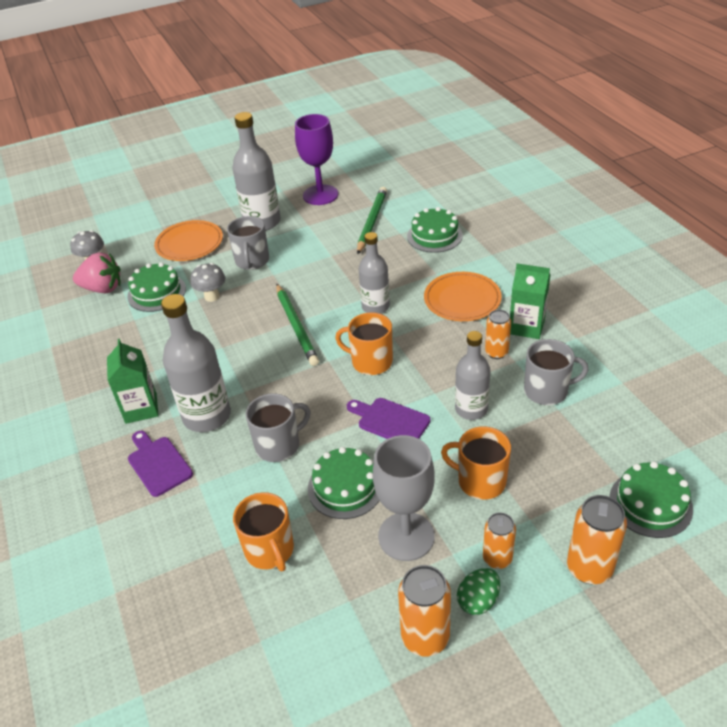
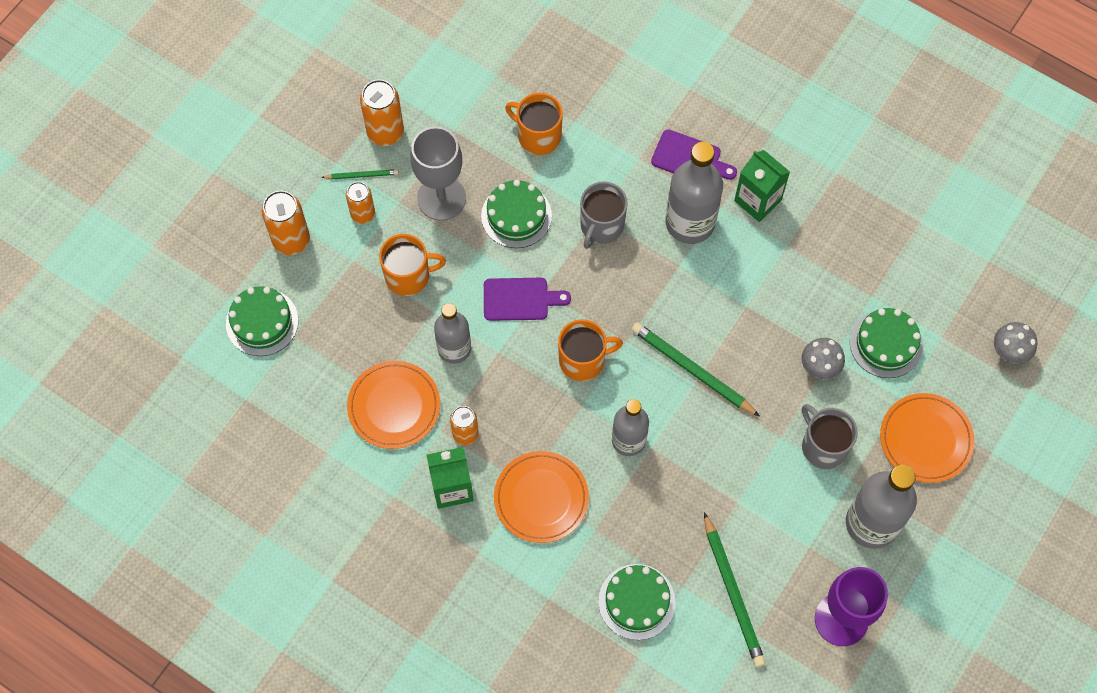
camera: 145 degrees right, 25 degrees up
pink strawberry [73,252,120,293] -> none
green egg [457,568,500,615] -> green pencil [321,169,398,179]
grey mug [524,339,589,405] -> orange plate [347,361,440,449]

